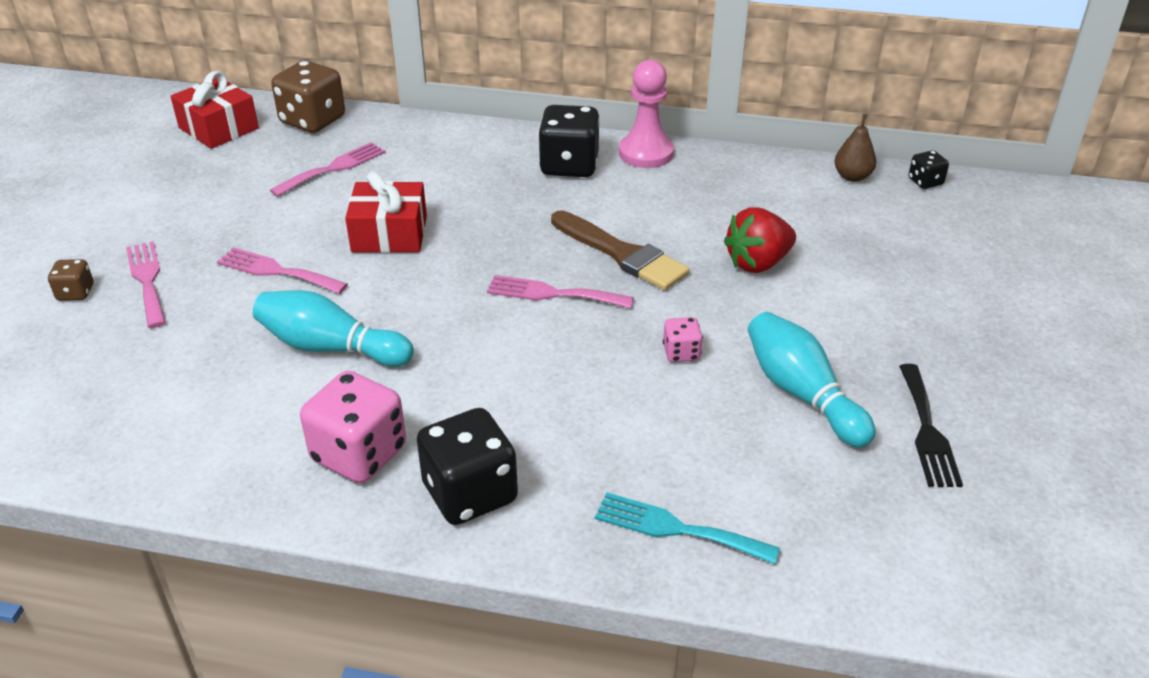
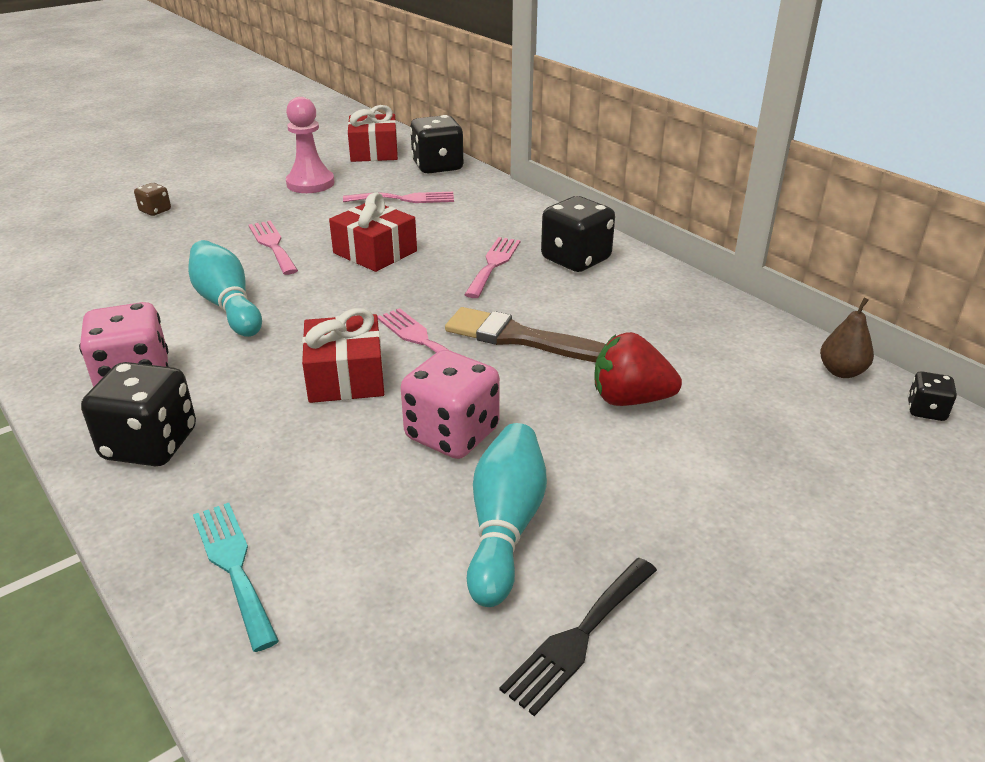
camera: 40 degrees right, 5 degrees down
pink fork [126,241,166,328] -> pink fork moved to [464,237,520,298]
brown dice [271,61,345,133] -> black dice [410,115,464,174]
brown brush [551,210,690,290] -> brown brush turned 120 degrees clockwise [445,307,606,362]
pink pawn [619,60,674,168] -> pink pawn moved to [286,97,334,193]
pink dice [663,317,703,362] -> pink dice [401,350,500,459], size x2.01
none -> red gift [302,308,384,403]

